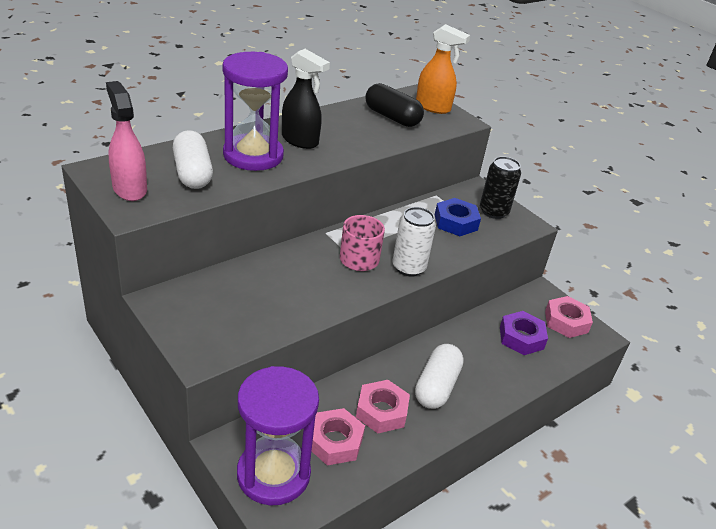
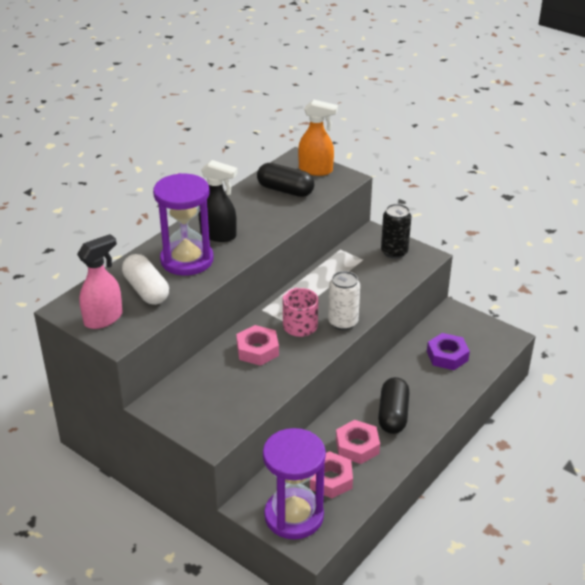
camera: 10 degrees left, 0 degrees up
pink spray bottle [106,81,147,201] -> pink spray bottle turned 90 degrees clockwise [77,234,123,329]
white capsule [415,344,464,409] -> black capsule [378,377,409,434]
blue nut [435,198,481,236] -> none
pink nut [545,296,593,338] -> pink nut moved to [236,325,279,366]

